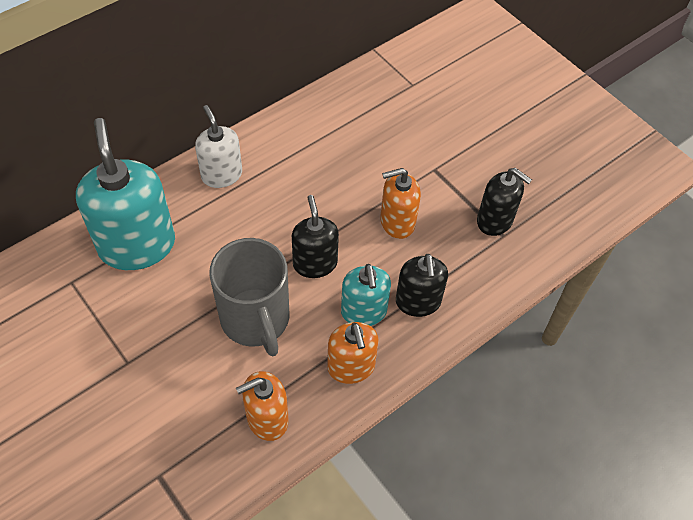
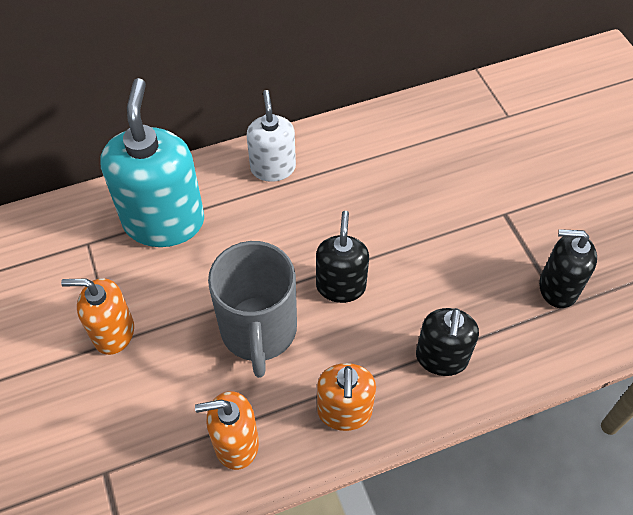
camera: 20 degrees right, 0 degrees up
turquoise soap dispenser [341,264,391,326] -> none
orange soap dispenser [380,168,421,239] -> orange soap dispenser moved to [61,278,134,355]
black soap dispenser [477,168,532,236] -> black soap dispenser turned 135 degrees clockwise [539,229,597,308]

